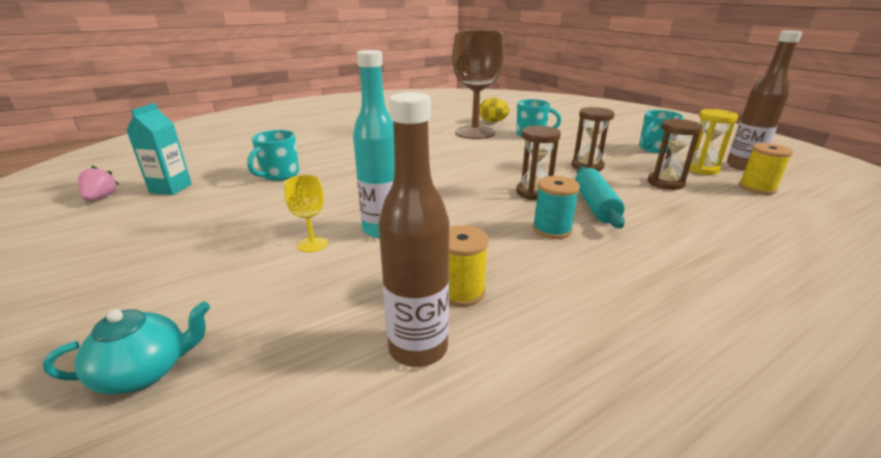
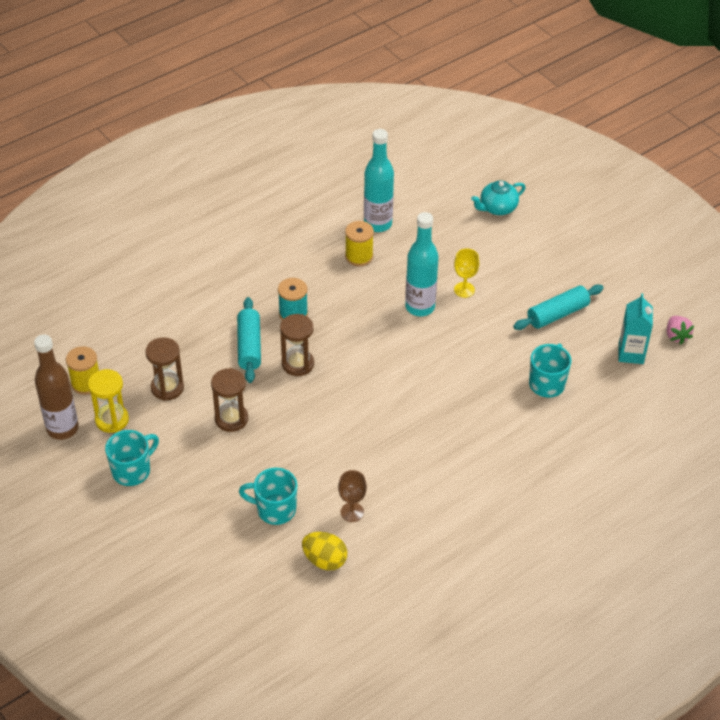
camera: 175 degrees right, 20 degrees up
brown bottle [378,92,449,367] -> turquoise bottle [364,129,394,232]
brown goblet [453,30,505,139] -> brown goblet [338,470,367,522], size x0.43
none -> turquoise rolling pin [513,285,604,330]

